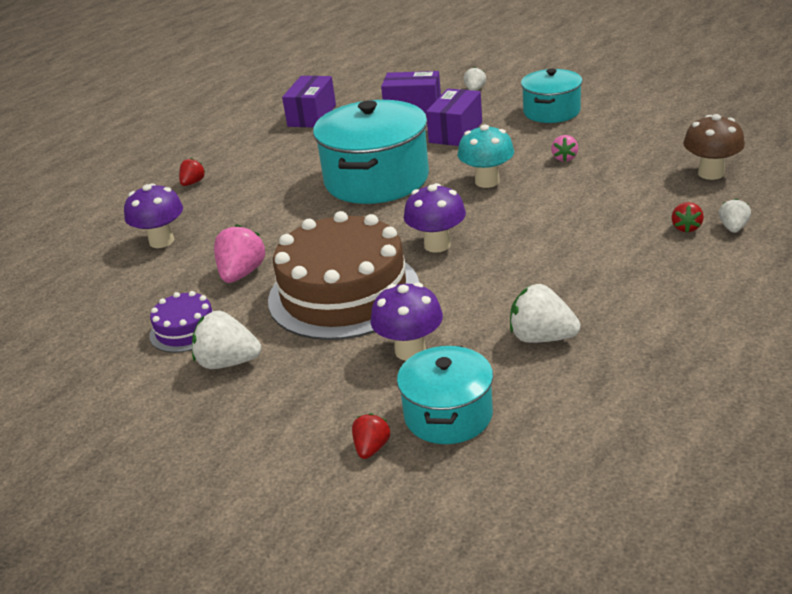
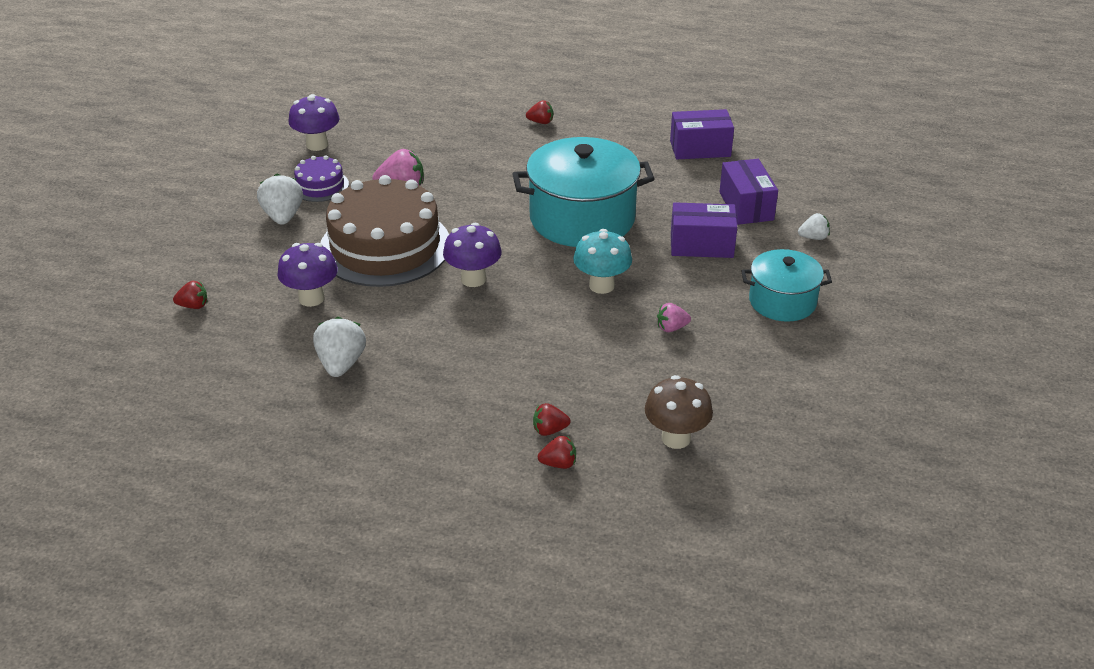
camera: 65 degrees right, 5 degrees up
purple mushroom [124,183,183,248] -> purple mushroom moved to [288,94,340,151]
turquoise pot [397,346,493,444] -> none
white strawberry [719,198,751,233] -> red strawberry [538,436,576,469]

